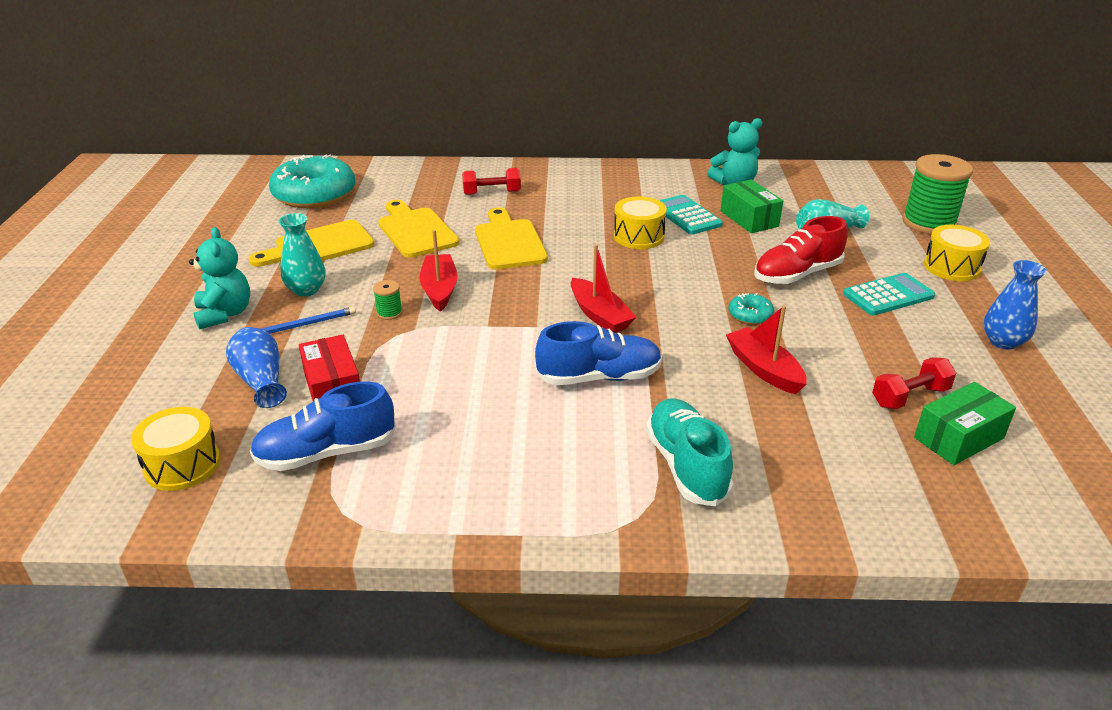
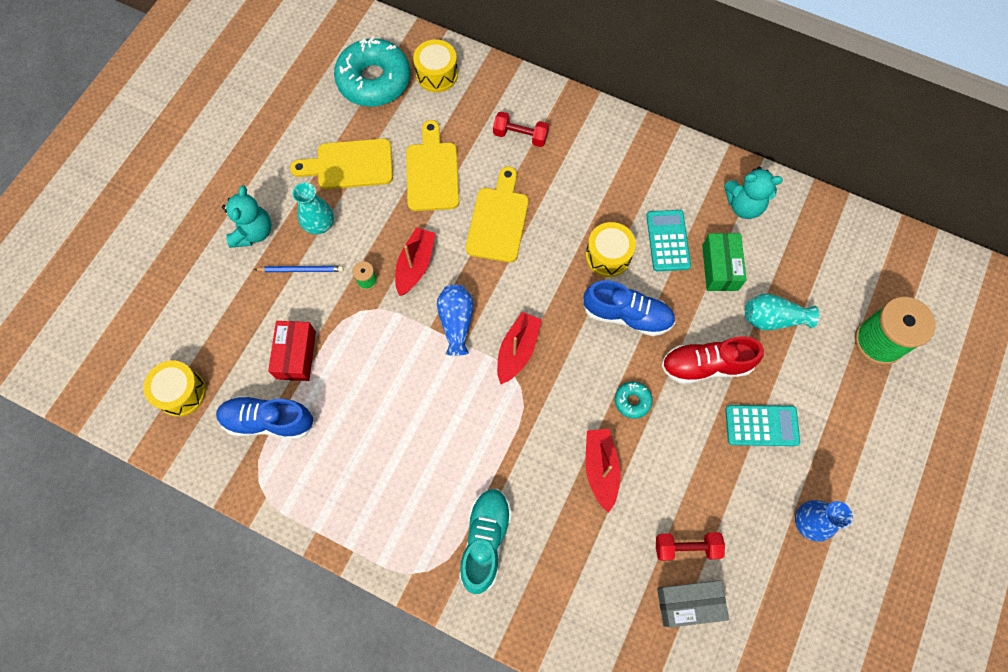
camera: 25 degrees right, 35 degrees up
blue vase [226,327,287,408] -> blue vase moved to [437,285,474,356]
blue shoe [535,321,662,385] -> blue shoe moved to [583,280,675,336]
red boat [571,244,636,333] -> red boat turned 150 degrees counterclockwise [497,312,542,384]
green box [914,382,1016,465] -> grey box [657,580,729,628]
yellow drum [924,225,990,281] -> yellow drum moved to [413,39,458,92]

